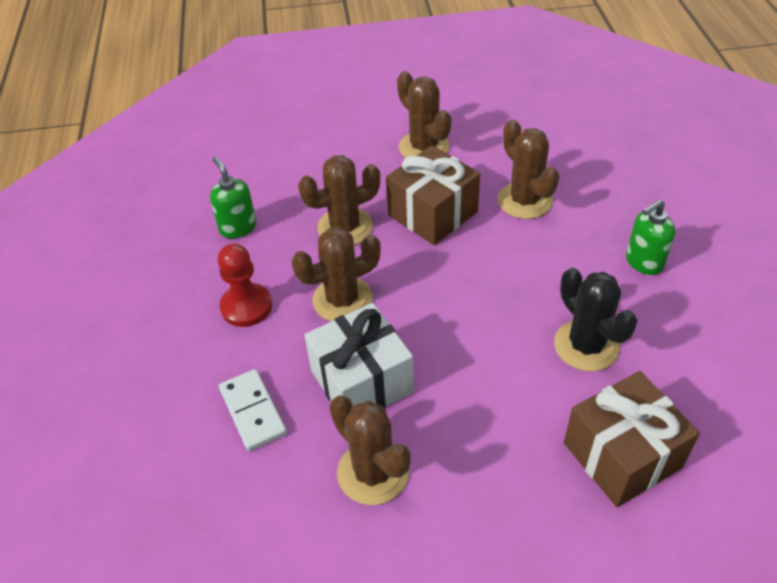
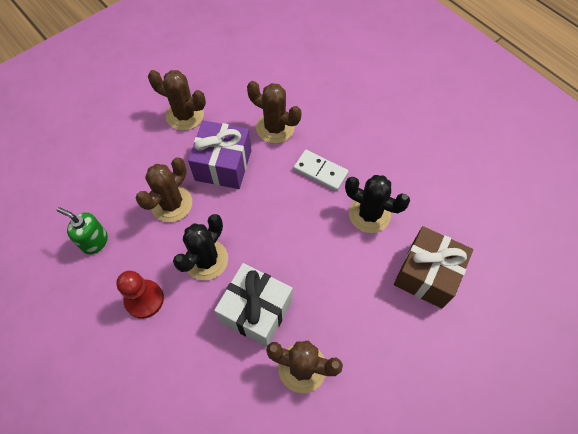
camera: 35 degrees left, 15 degrees up
white domino [219,369,287,451] -> white domino moved to [293,150,349,191]
brown cactus [291,227,381,321] -> black cactus [173,214,228,280]
brown gift [386,145,480,245] -> purple gift [188,120,251,189]
green soap dispenser [626,199,675,275] -> none

